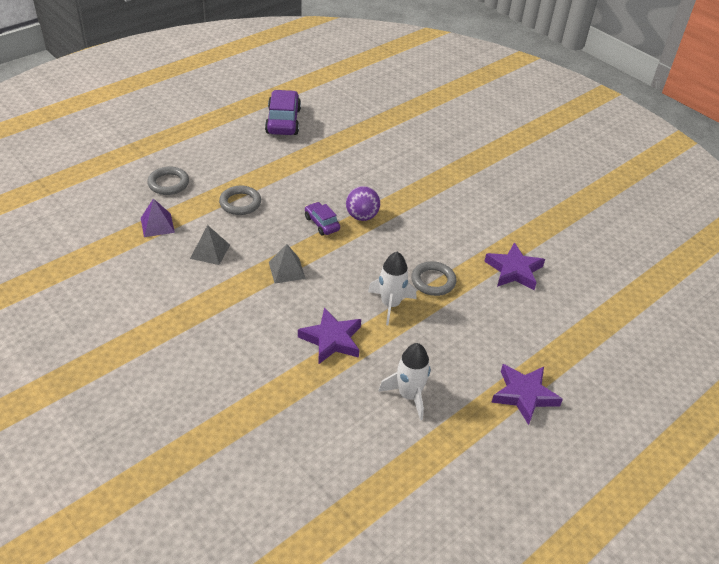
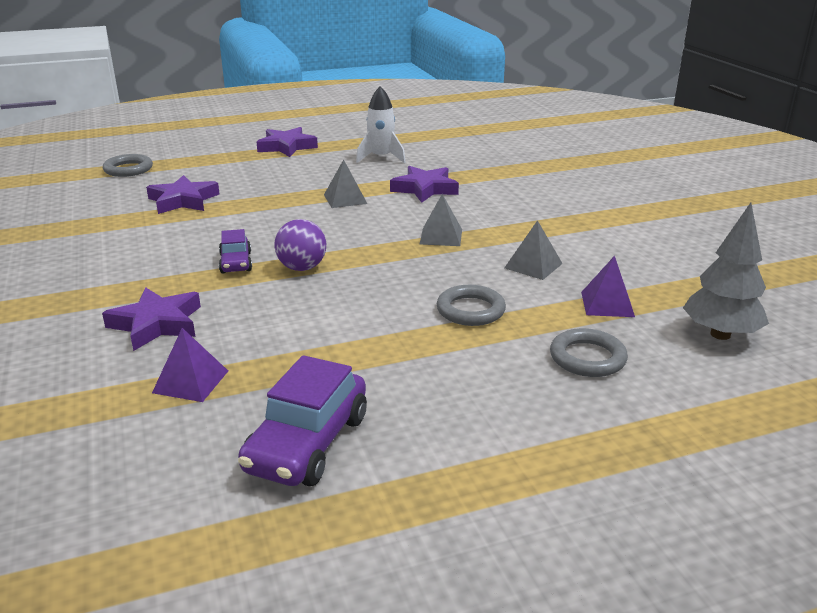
camera: 155 degrees left, 15 degrees down
purple car [305,202,340,235] -> purple car moved to [219,229,252,274]
white rocket [368,252,416,325] -> grey pyramid [324,160,367,208]
grey ring [411,261,456,296] -> grey ring moved to [103,154,153,177]
none -> purple star [102,287,201,351]
none -> purple pyramid [152,328,228,402]
none -> grey tree [683,203,769,340]

